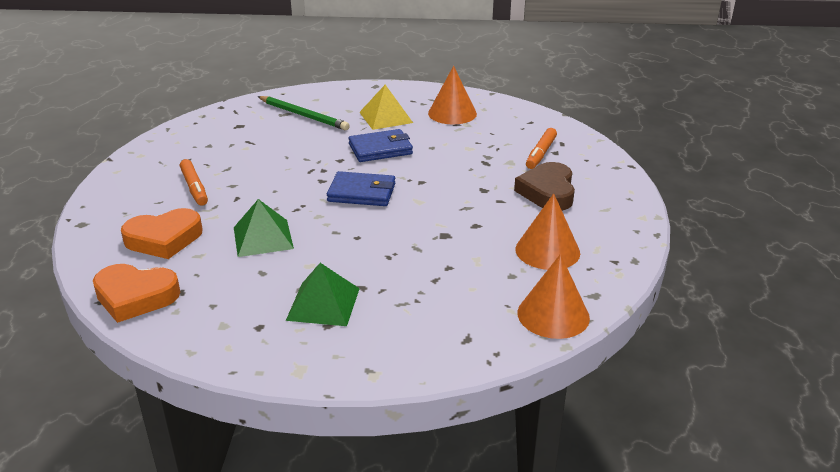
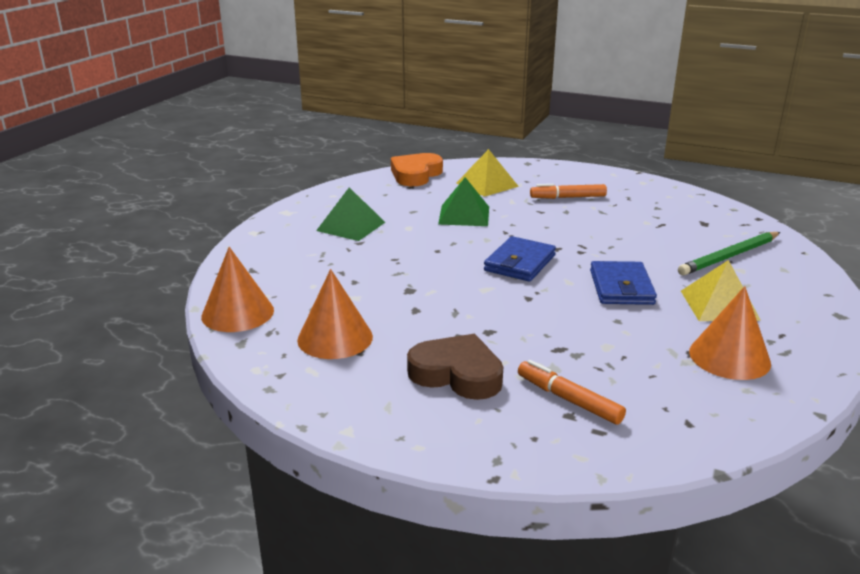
camera: 110 degrees right, 5 degrees down
orange heart [121,208,203,259] -> yellow pyramid [456,149,519,197]

